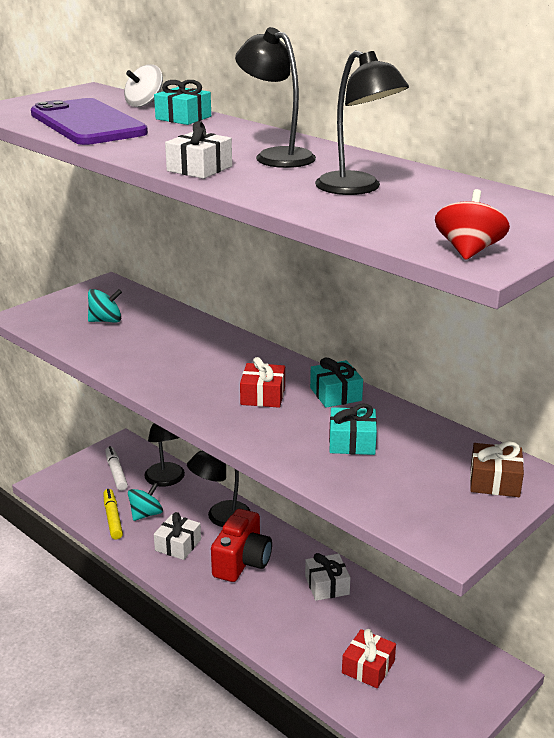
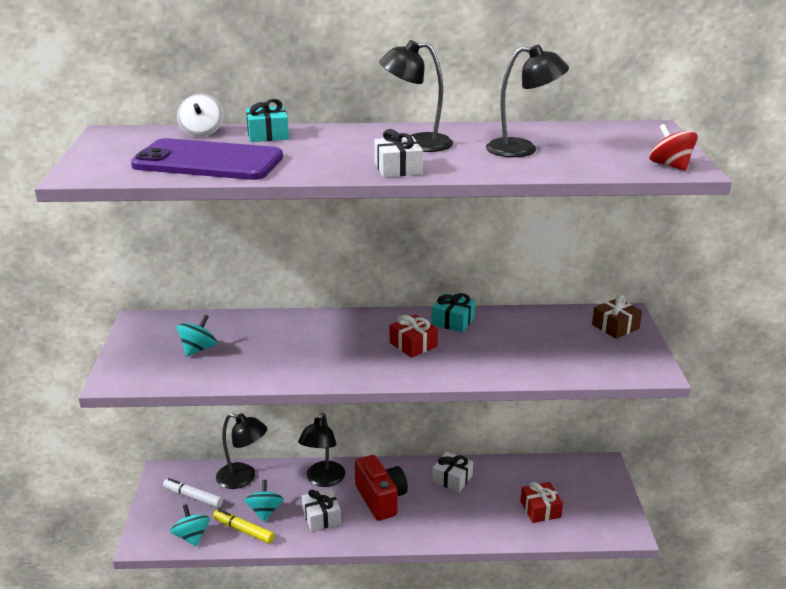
camera: 45 degrees left, 0 degrees up
turquoise gift [329,403,377,455] -> none
none -> turquoise spinning top [170,504,210,547]

